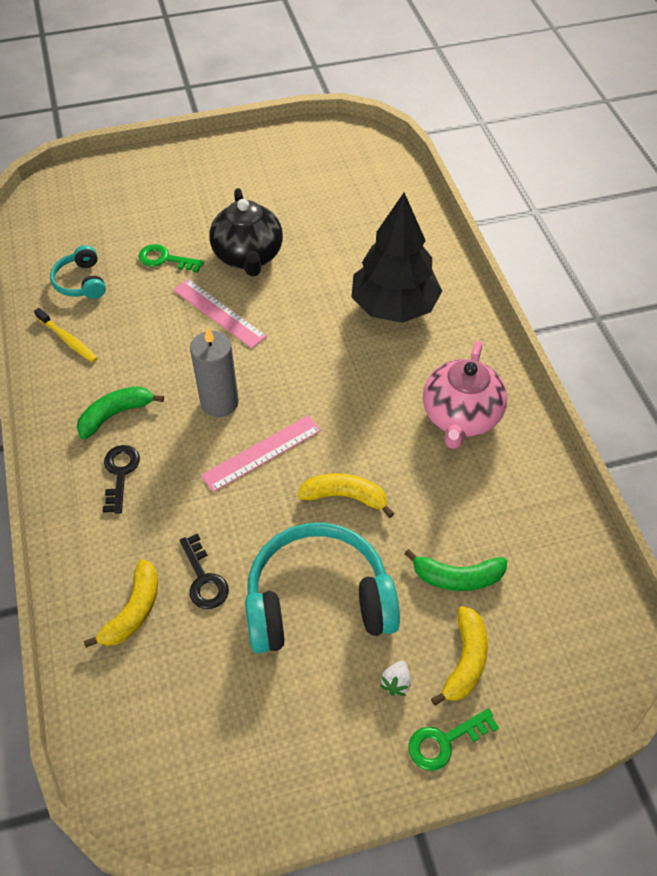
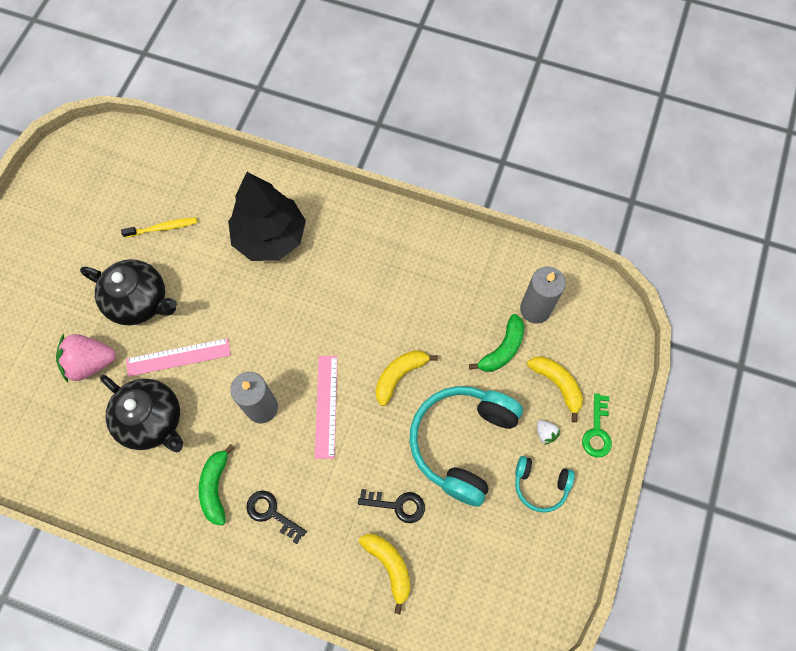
camera: 55 degrees left, 15 degrees up
yellow toothbrush [34,308,98,363] -> yellow toothbrush moved to [121,217,197,238]
turquoise headphones [50,245,106,299] -> turquoise headphones moved to [515,456,575,513]
green key [138,244,204,273] -> pink strawberry [56,334,116,382]
pink teapot [423,341,508,449] -> none
none -> black teapot [100,375,183,452]
none -> grey candle [520,267,566,324]

